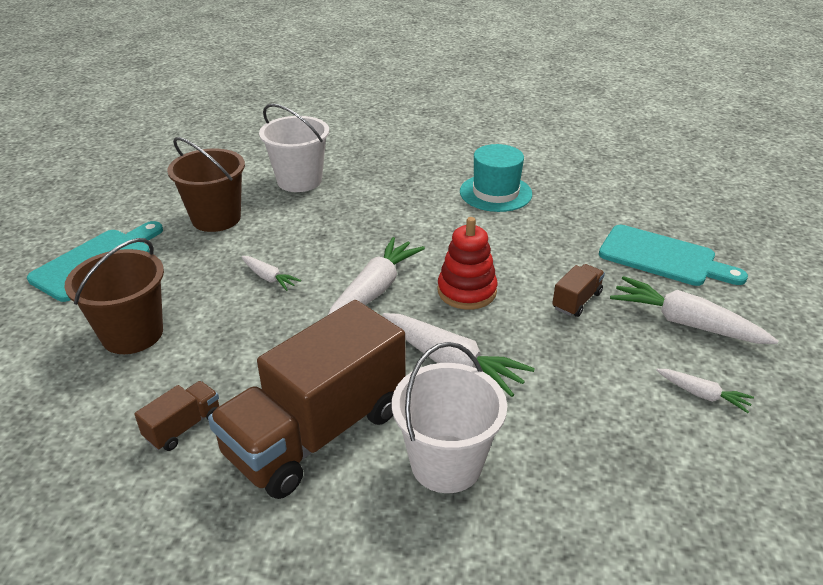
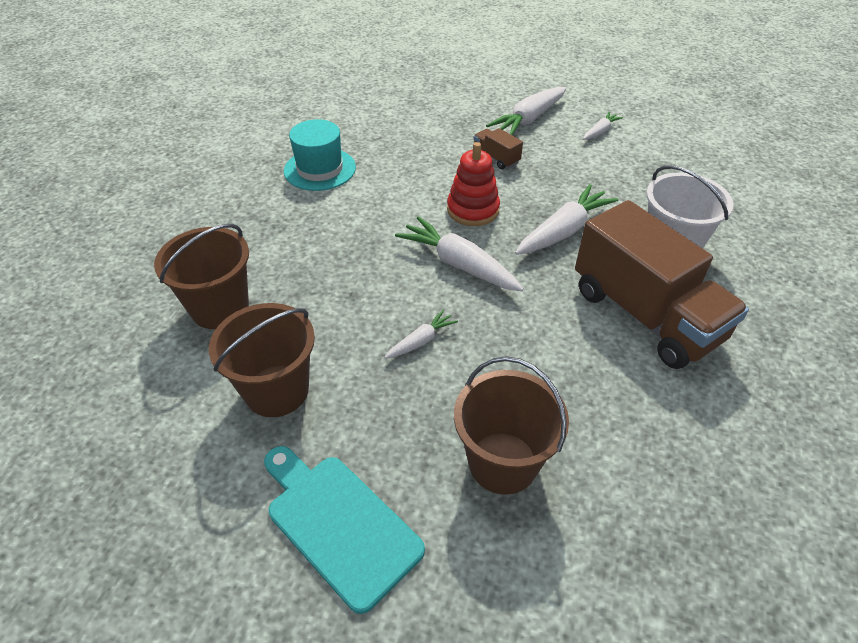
camera: 80 degrees left, 10 degrees up
brown truck [134,381,219,451] -> none
white bucket [259,104,329,192] -> brown bucket [154,224,249,329]
turquoise cutting board [599,225,748,286] -> none

